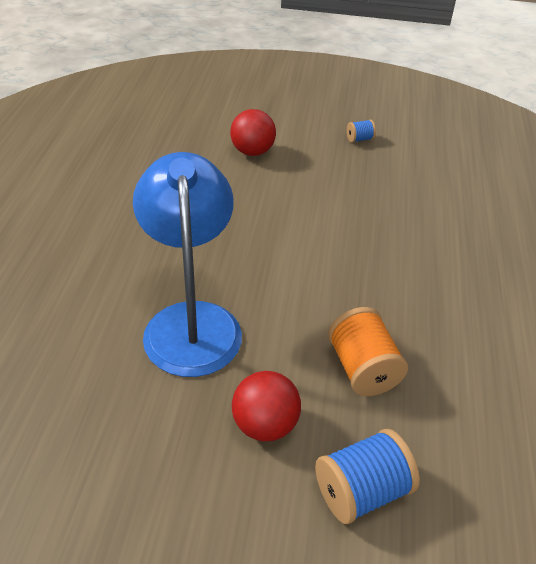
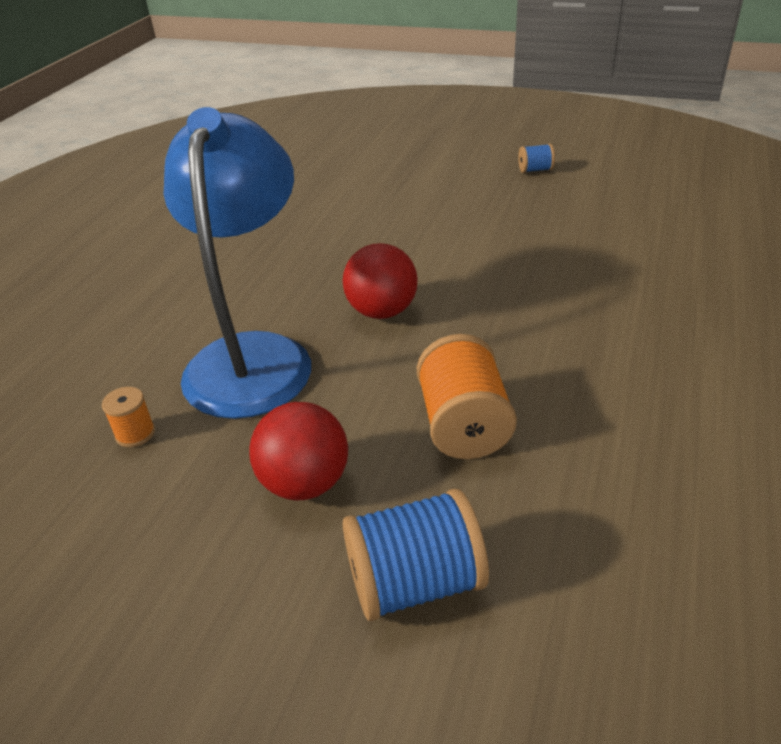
camera: 15 degrees right, 5 degrees down
red ball [230,109,276,156] -> red ball moved to [343,243,418,319]
none -> orange spool [102,387,155,447]

